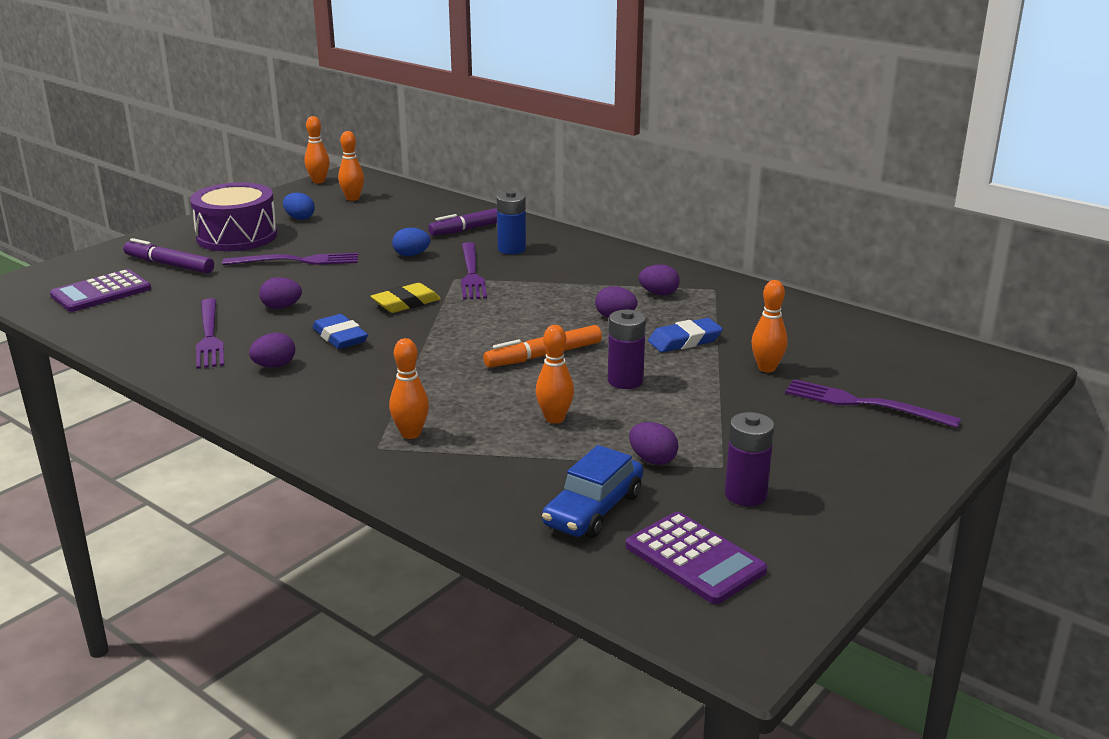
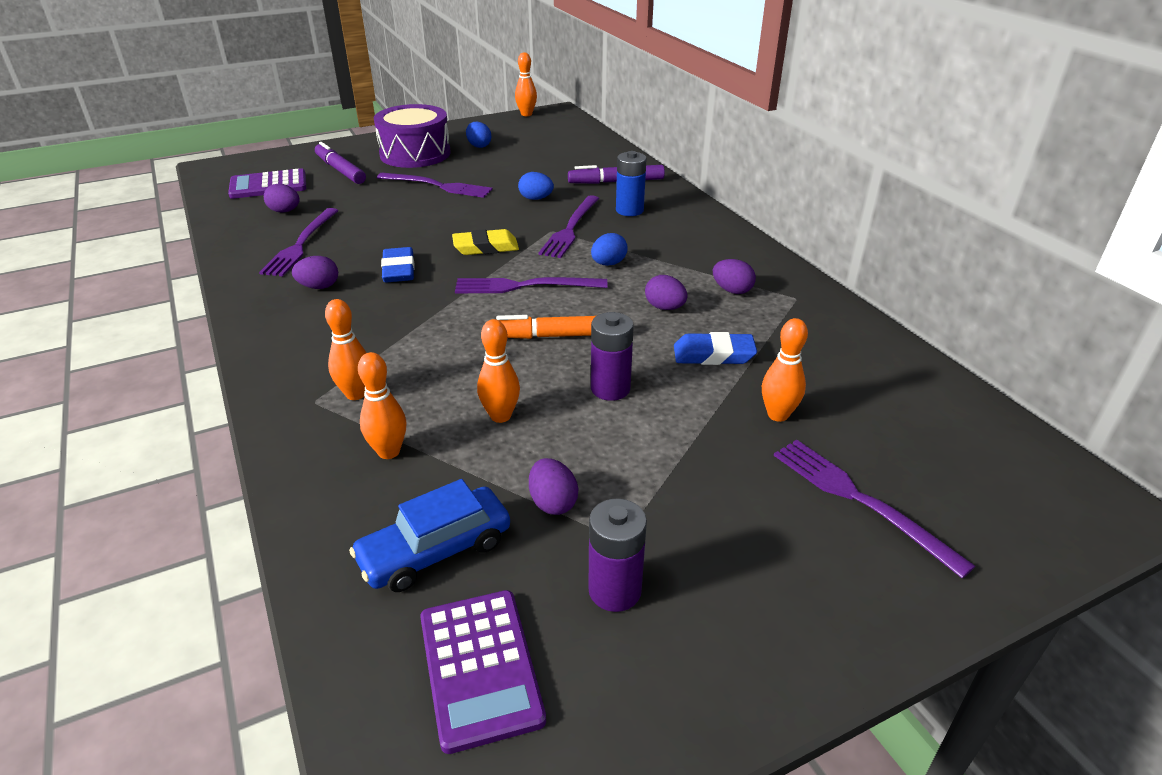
camera: 25 degrees right, 10 degrees up
purple egg [259,277,302,309] -> purple egg moved to [264,184,300,213]
orange bowling pin [338,131,364,201] -> orange bowling pin moved to [358,352,406,459]
none -> purple fork [455,277,607,293]
none -> blue egg [591,233,628,266]

